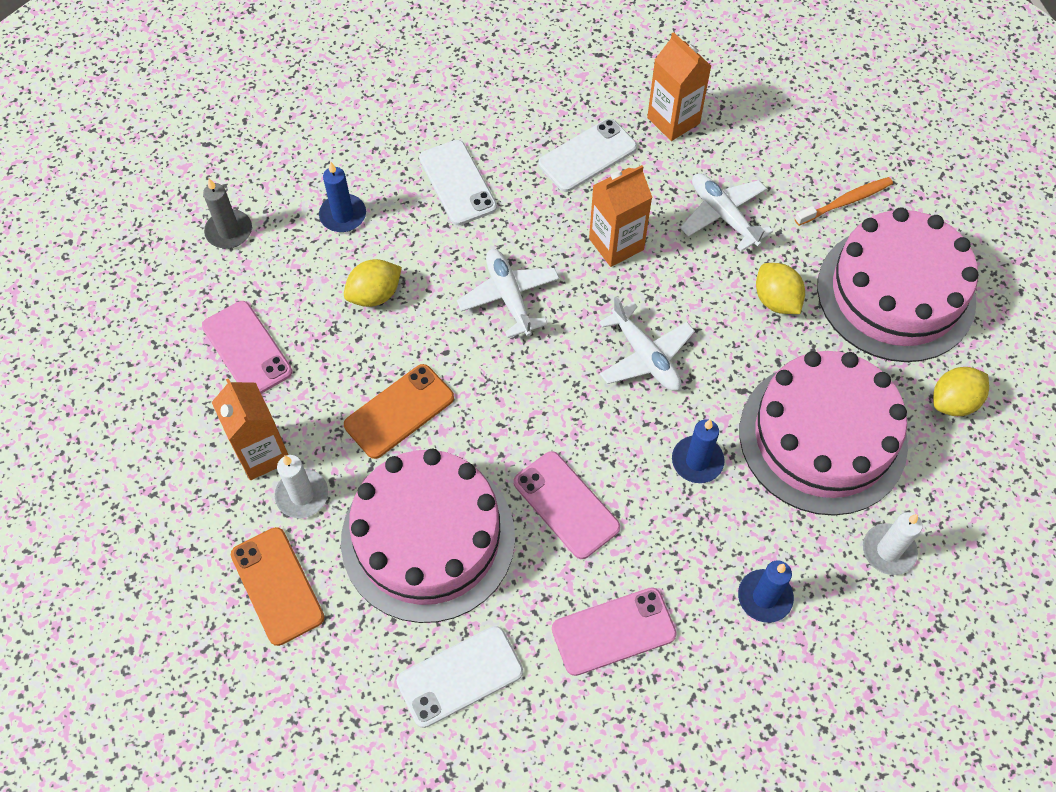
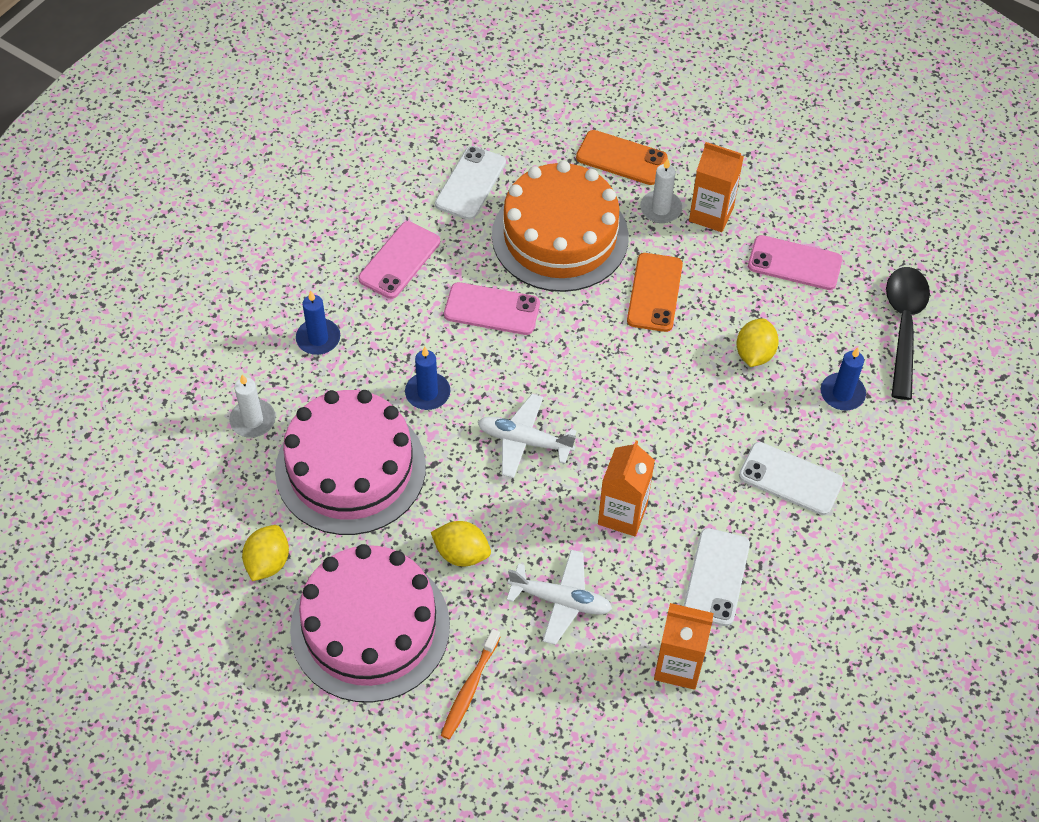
camera: 140 degrees right, 5 degrees down
grey candle [203,178,252,248] -> black spoon [886,267,930,400]
pink cake [341,449,515,623] -> orange cake [492,161,629,292]
white plane [457,249,560,338] -> none

